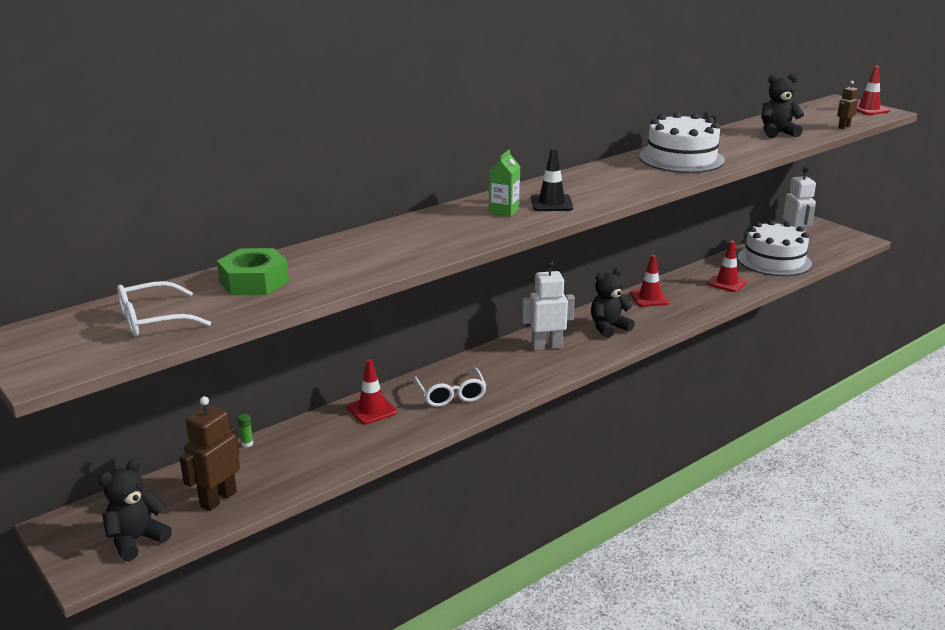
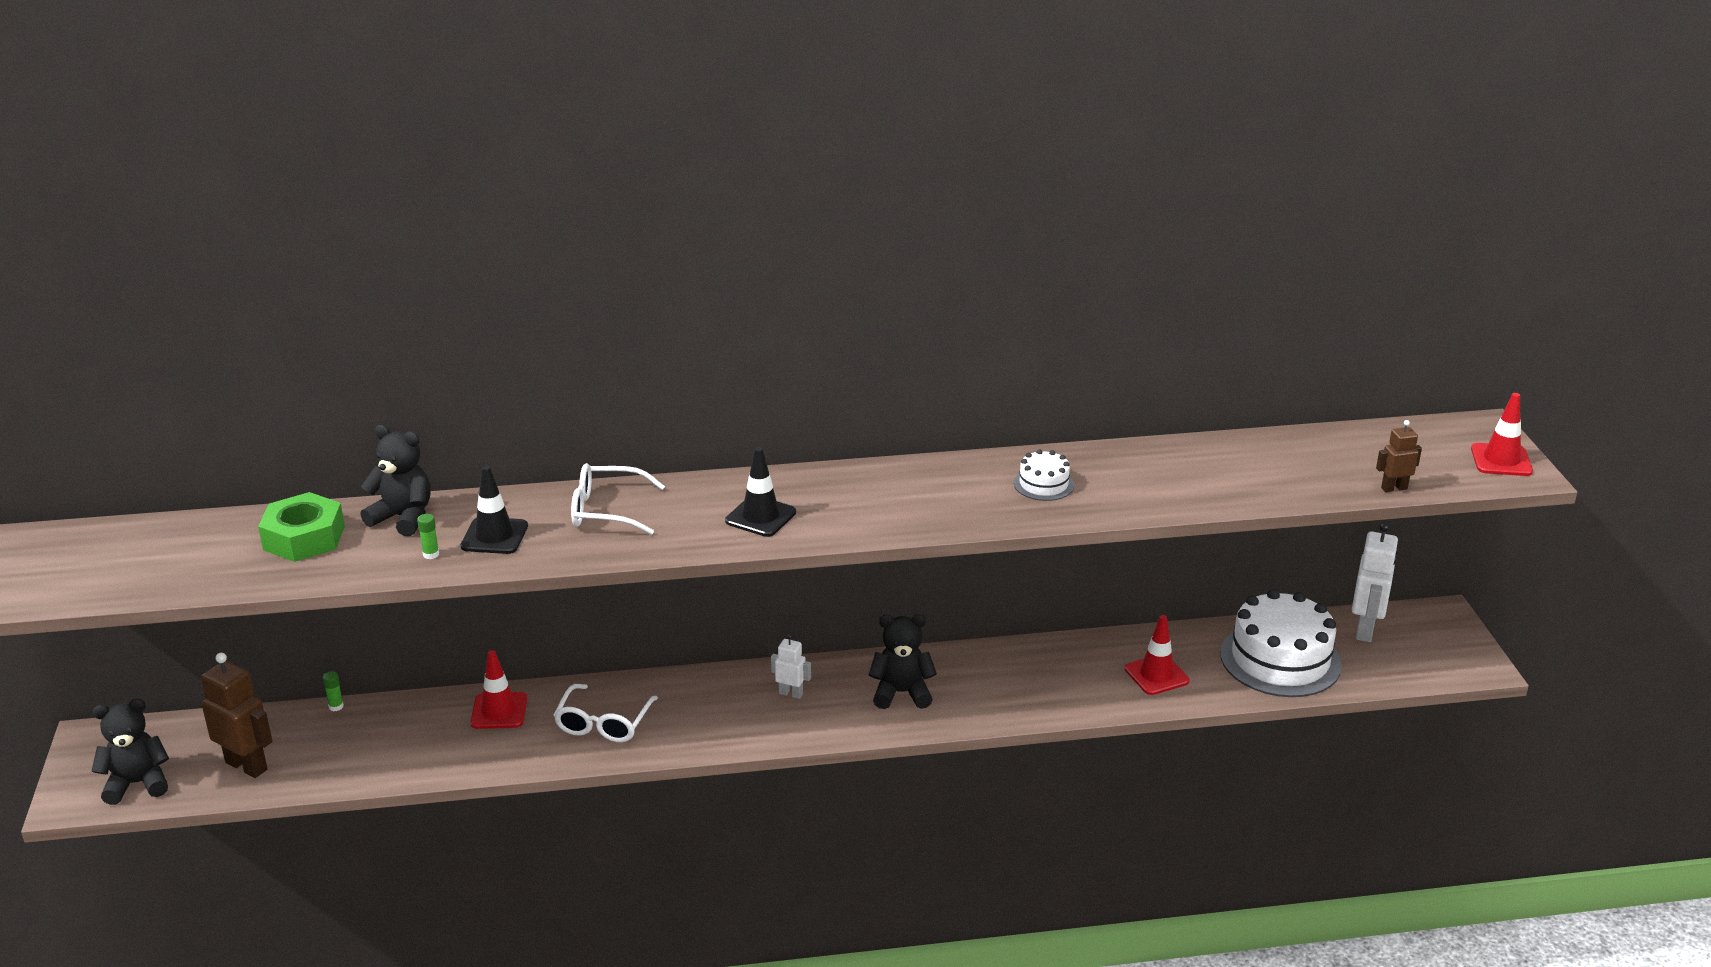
camera: 30 degrees right, 5 degrees up
white glasses [117,281,211,337] -> white glasses moved to [571,463,665,535]
brown robot [179,396,240,511] -> brown robot turned 60 degrees clockwise [201,653,273,778]
green carton [489,149,521,217] -> none
white robot [521,261,575,350] -> white robot [771,634,811,699], size x0.55
red traffic cone [630,255,670,307] -> none
white cake [639,112,725,173] -> white cake [1014,449,1074,501], size x0.47
black teddy bear [761,74,804,138] -> black teddy bear moved to [360,425,431,536]
none -> green glue stick [417,514,439,559]
none -> black traffic cone [460,466,528,554]

